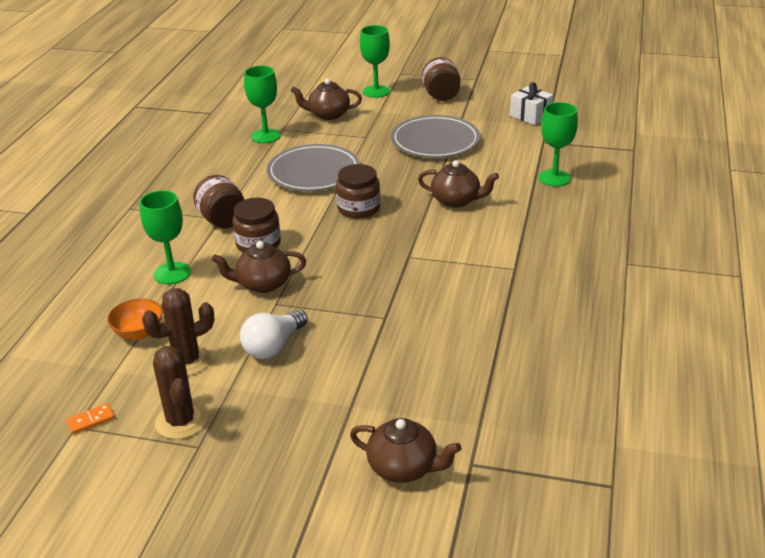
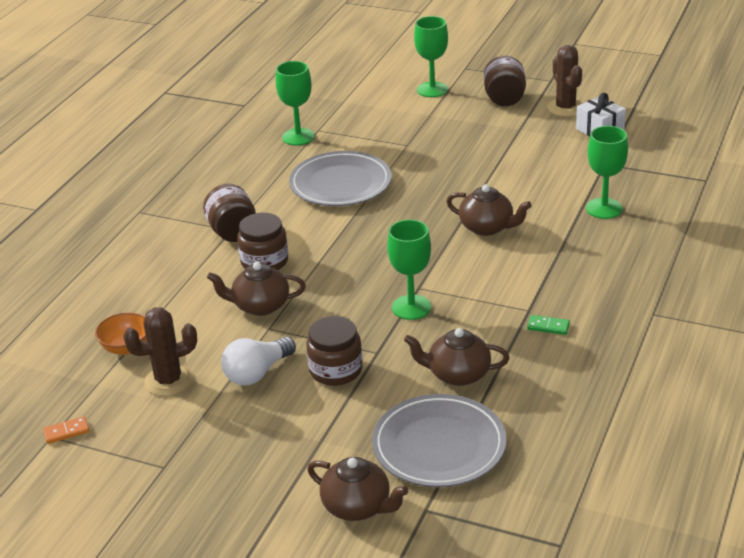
camera: 10 degrees right, 0 degrees up
green goblet [140,190,191,284] -> green goblet moved to [387,219,431,320]
brown cactus [153,346,207,439] -> brown cactus moved to [547,45,583,117]
brown teapot [291,78,362,120] -> brown teapot moved to [404,328,510,386]
brown jar [336,164,380,219] -> brown jar moved to [306,316,363,386]
grey plate [391,115,480,158] -> grey plate moved to [372,394,507,487]
none -> green domino [527,315,570,335]

